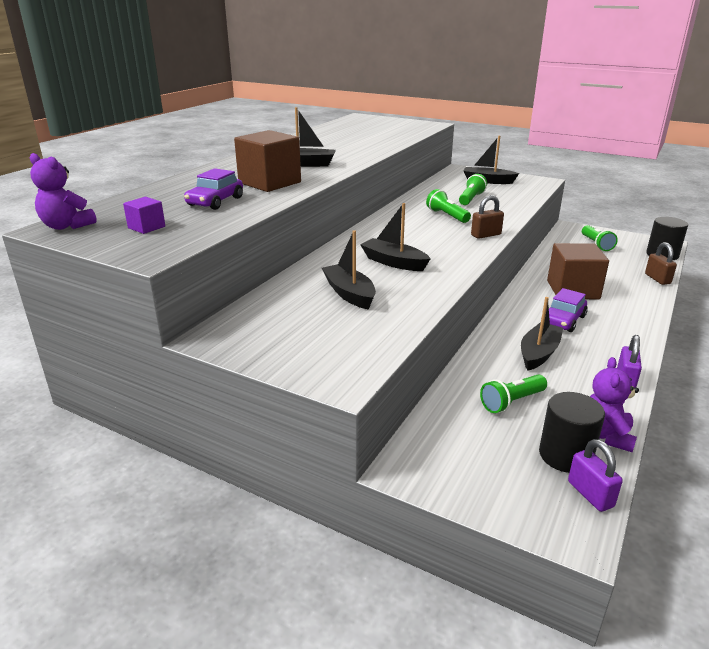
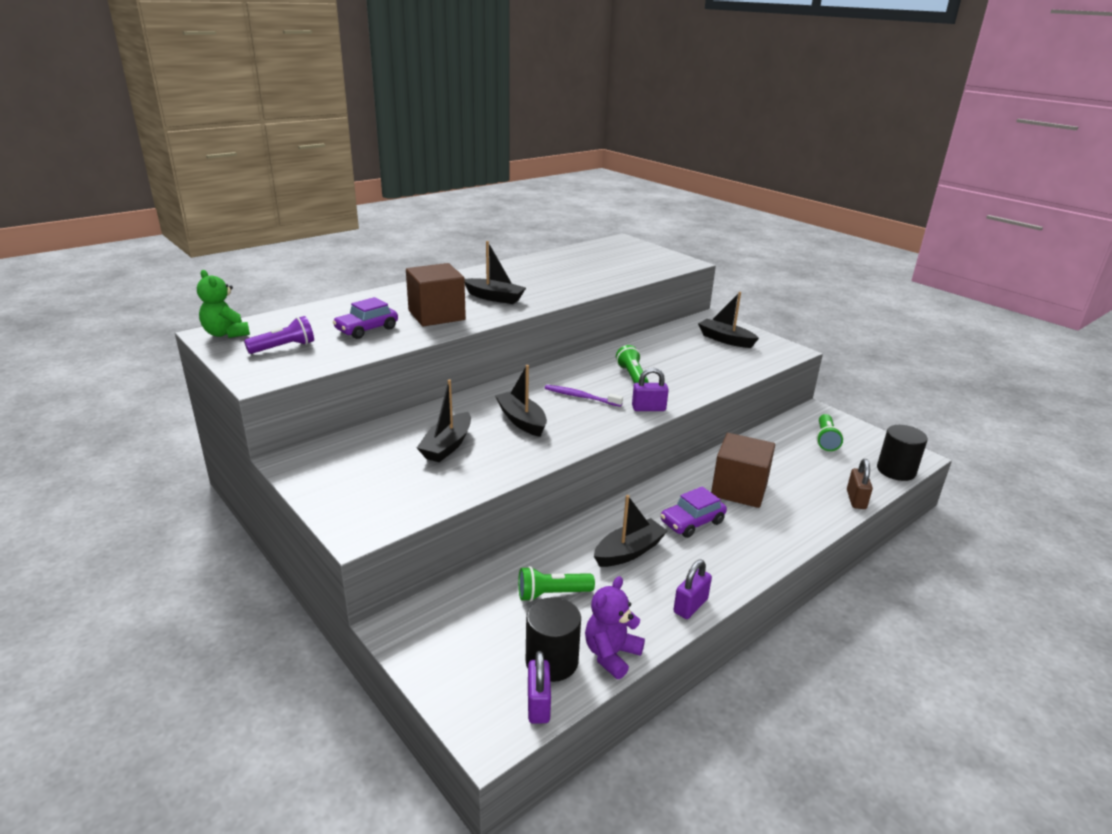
camera: 20 degrees right, 0 degrees up
purple teddy bear [30,153,97,230] -> green teddy bear [197,270,250,338]
purple cube [123,197,165,234] -> purple flashlight [244,316,314,354]
black boat [322,230,376,310] -> black boat turned 150 degrees counterclockwise [417,379,471,462]
green flashlight [459,174,487,205] -> none
brown padlock [471,195,504,239] -> purple padlock [632,368,669,411]
none -> purple toothbrush [545,385,623,407]

